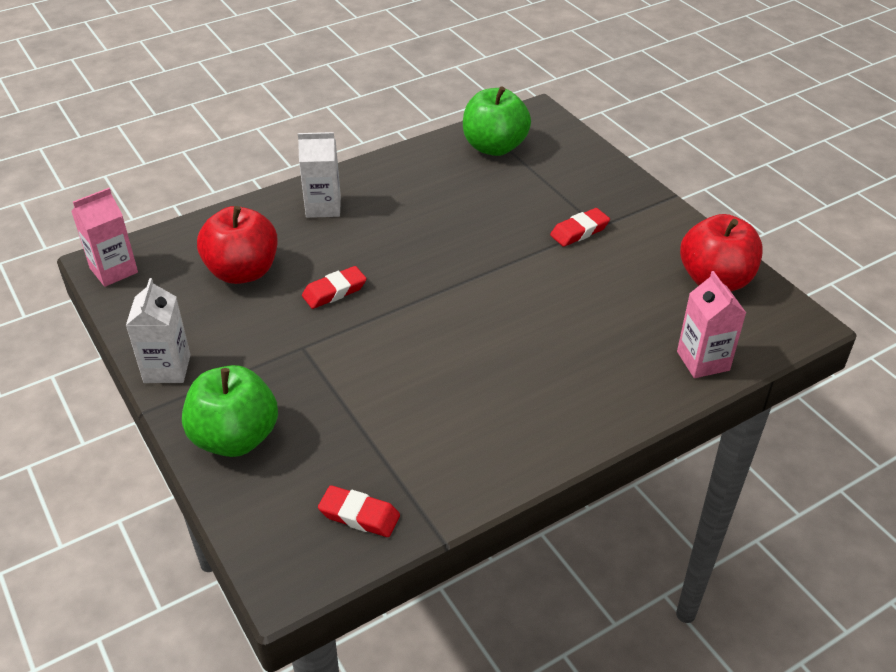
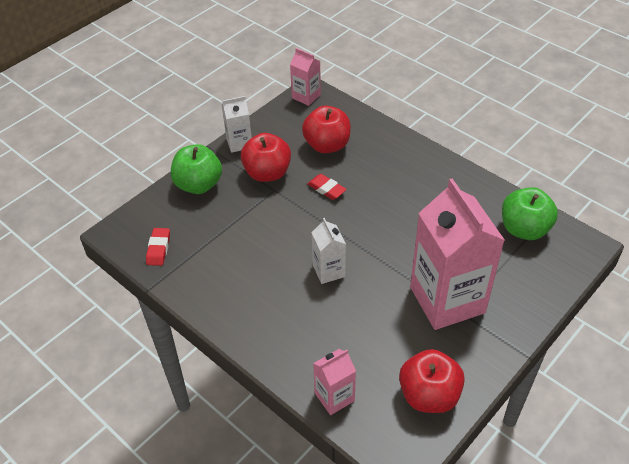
camera: 75 degrees right, 5 degrees up
white carton [298,132,341,218] -> white carton moved to [311,218,346,284]
red eraser [550,208,610,247] -> pink carton [410,178,505,330]
none -> red apple [241,133,291,182]

